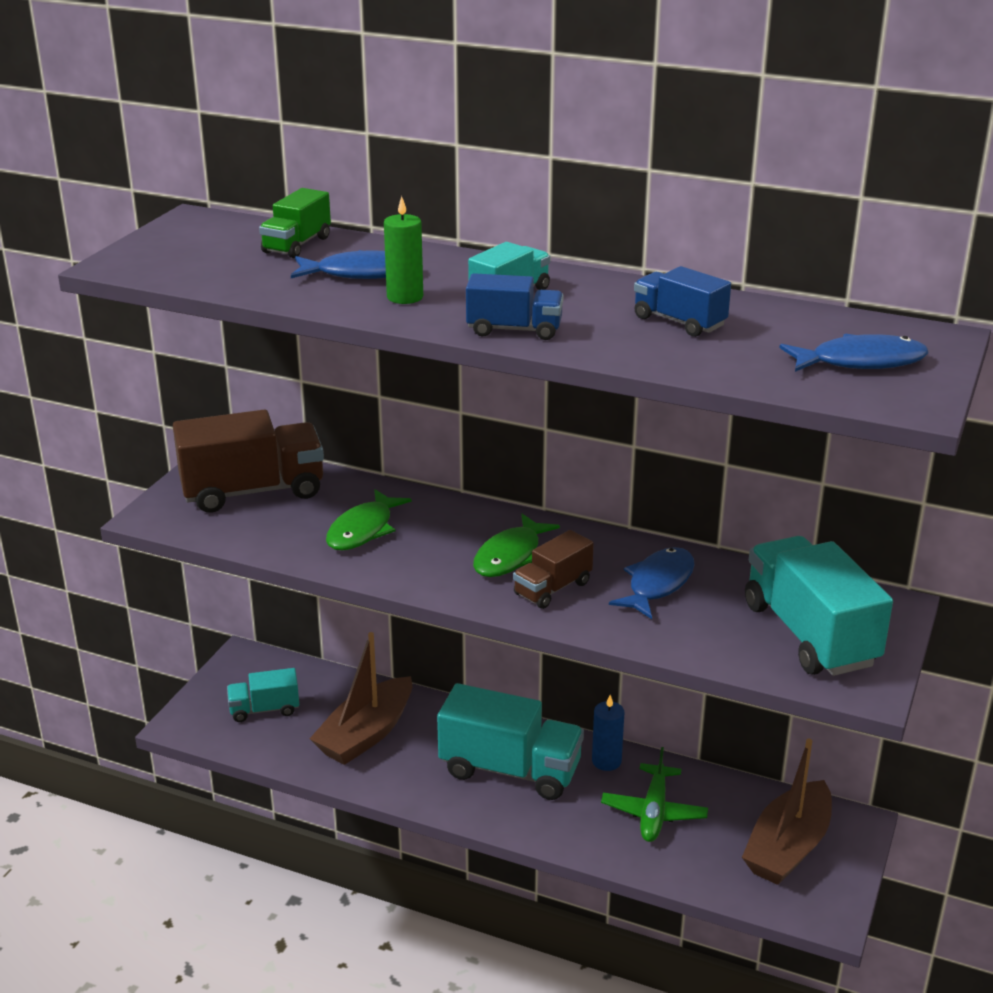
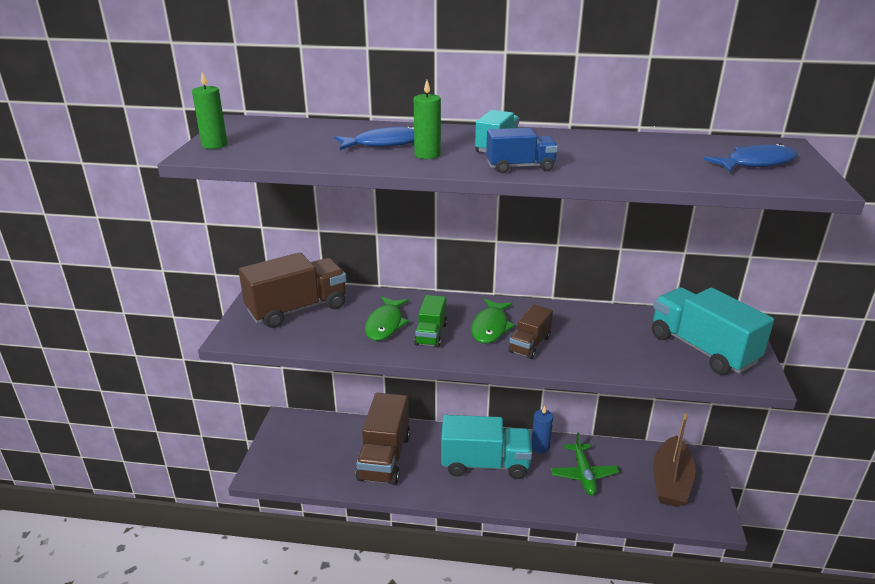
camera: 15 degrees left, 0 degrees up
turquoise truck [227,668,299,722] -> none
green truck [259,188,331,258] -> green truck moved to [414,295,447,348]
brown boat [310,632,412,765] -> brown truck [356,393,410,485]
blue fish [609,547,694,619] -> none
blue truck [634,266,731,337] -> none
none -> green candle [192,72,228,149]

